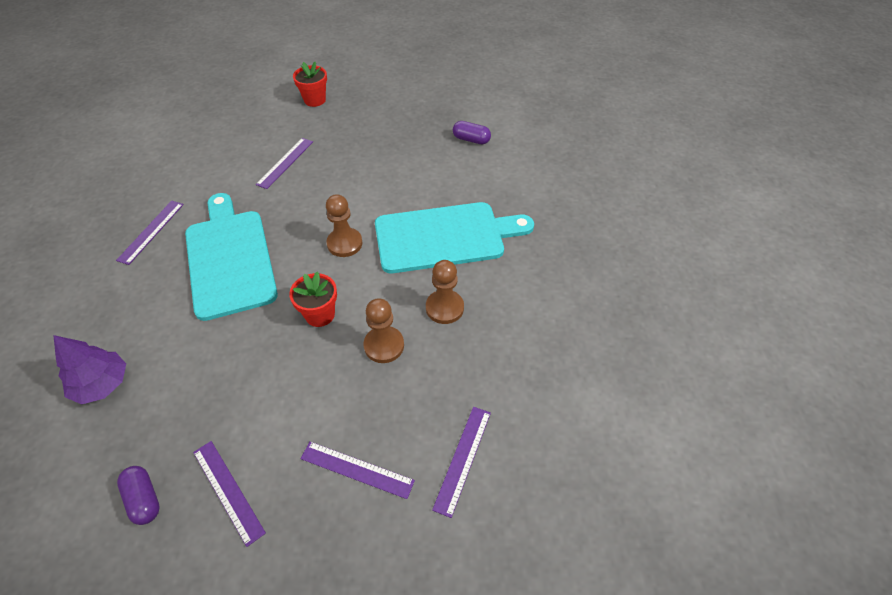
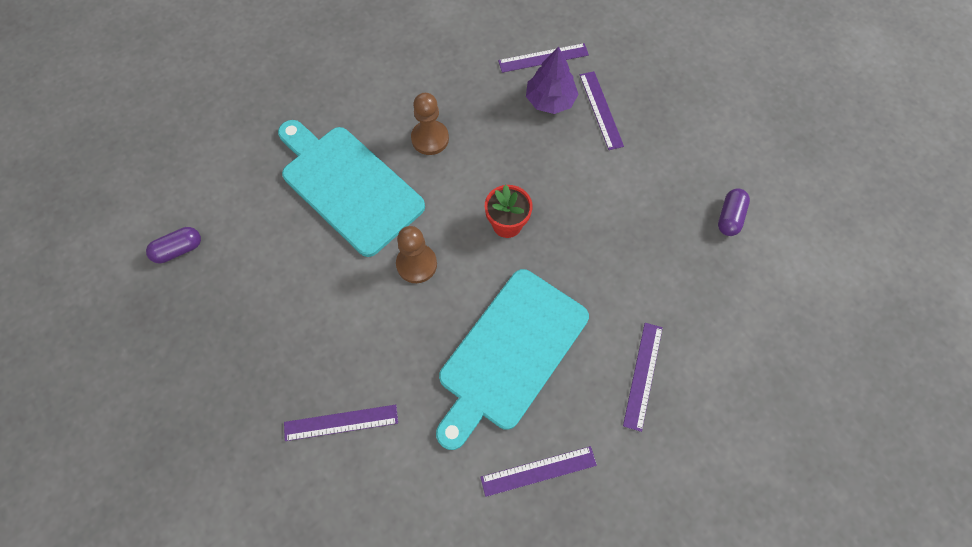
camera: 125 degrees left, 15 degrees up
purple tree [53,335,126,405] -> purple tree moved to [526,46,578,114]
purple ruler [193,441,266,547] -> purple ruler moved to [623,323,663,432]
red flower pot [293,62,327,107] -> none
brown pawn [364,298,404,363] -> none
purple capsule [453,121,491,144] -> purple capsule turned 75 degrees clockwise [146,227,201,263]

